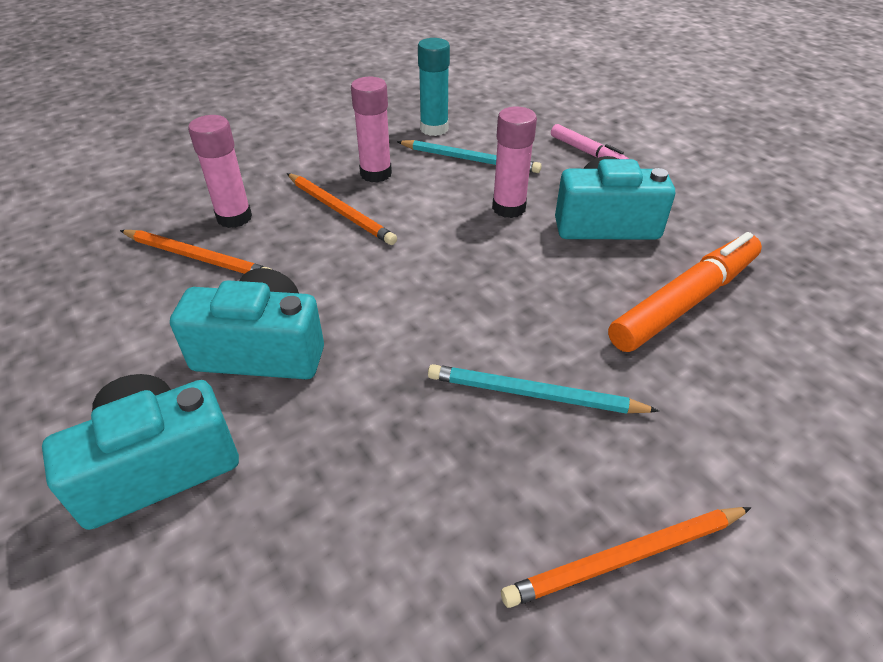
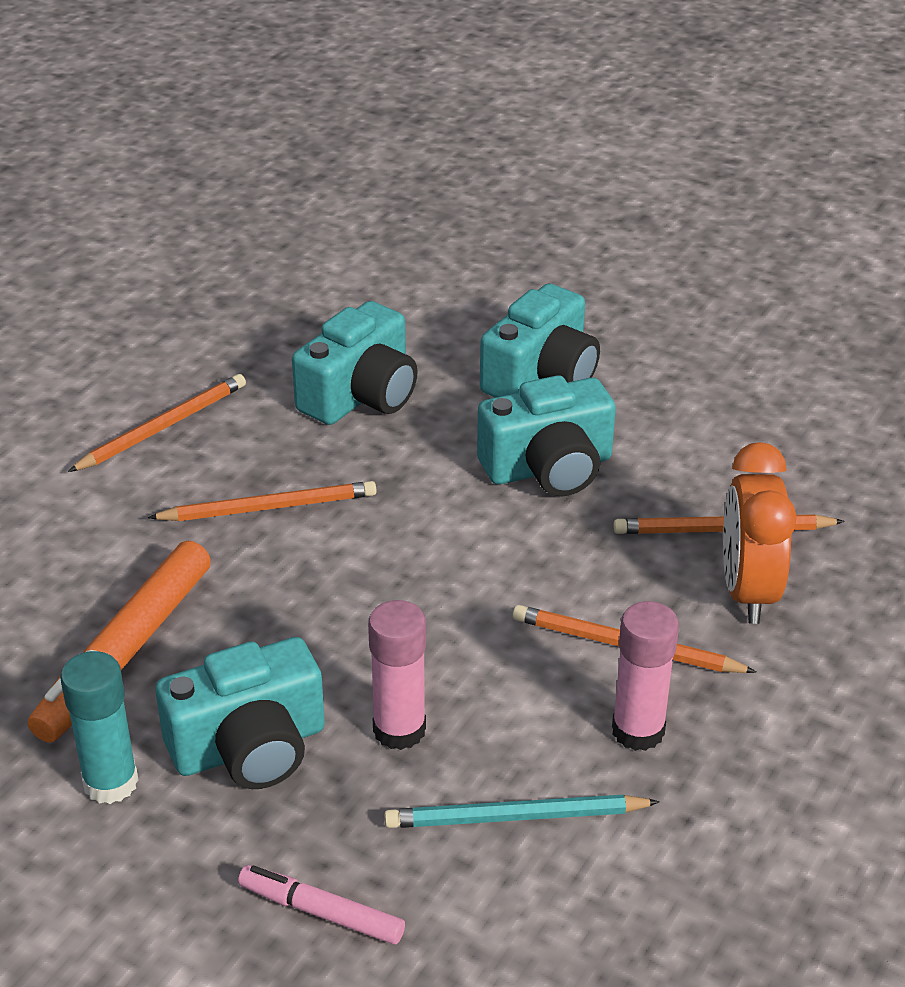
camera: 155 degrees right, 5 degrees down
pink glue stick [188,115,252,228] -> orange clock [723,442,797,624]
turquoise glue stick [418,38,450,136] -> turquoise glue stick moved to [60,651,138,804]
turquoise pencil [428,364,659,414] -> orange pencil [148,481,377,521]
none -> turquoise camera [292,301,418,425]

